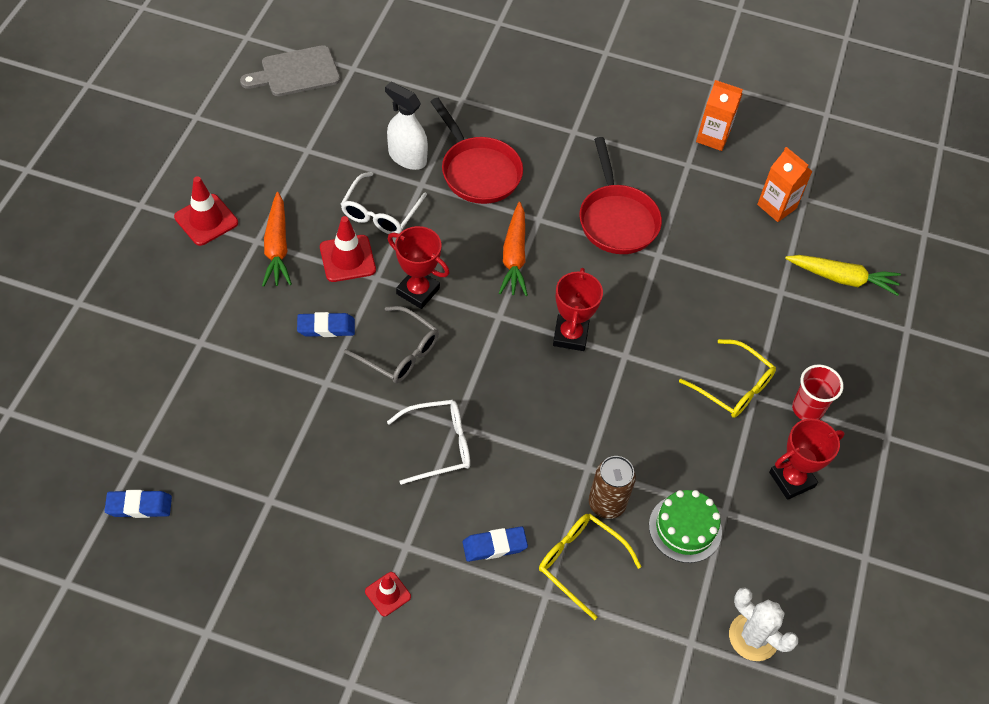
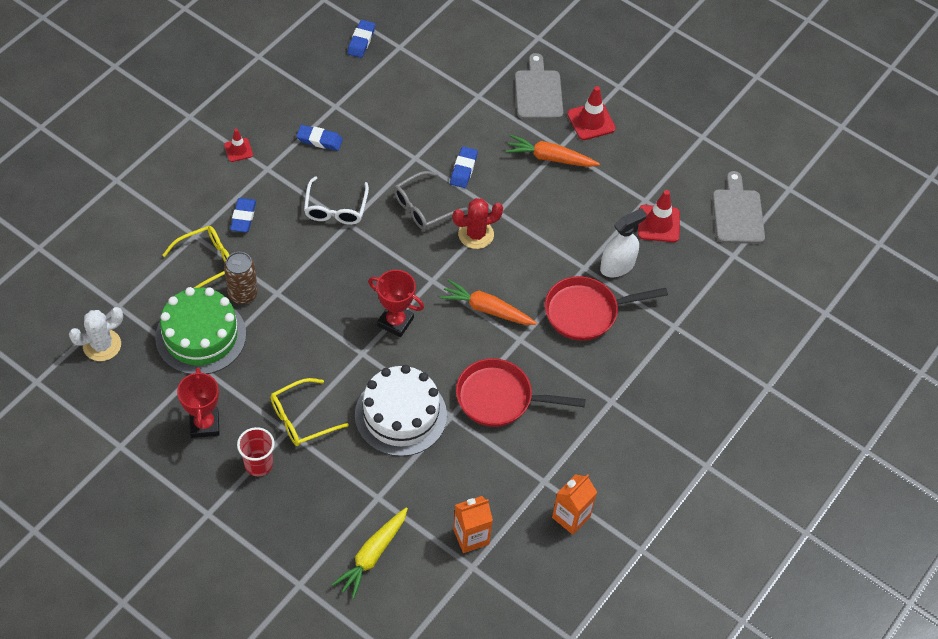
camera: 110 degrees right, 0 degrees up
red traffic cone [320,216,376,282] -> red traffic cone moved to [638,190,680,242]
white glasses [341,172,427,234] -> none
red trophy [388,226,449,309] -> red cactus [453,198,503,249]
green cake [649,490,722,563] -> green cake [155,287,246,374], size x1.57
none -> blue eraser [296,125,343,151]
none -> white cake [355,365,447,456]
none -> grey cutting board [515,53,563,119]

